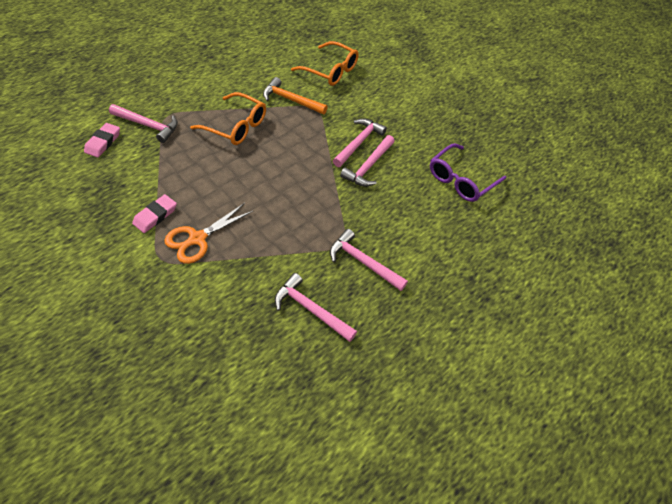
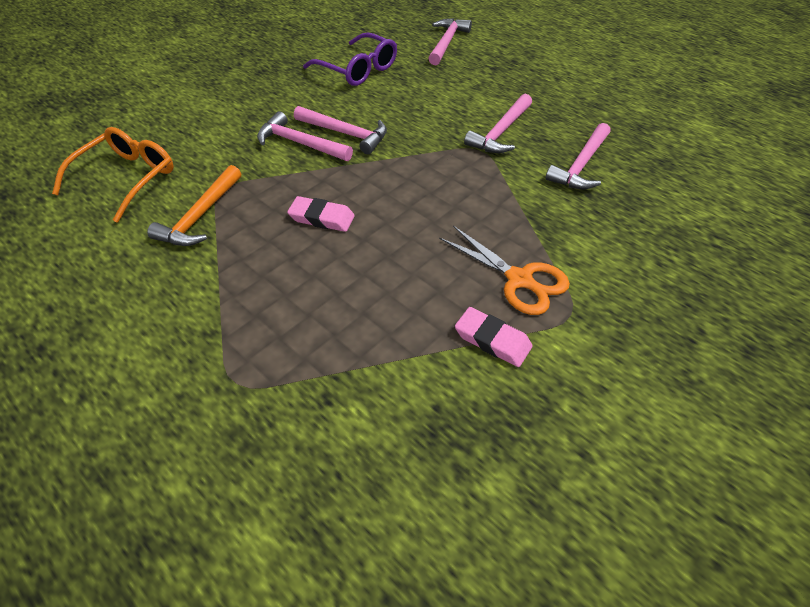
camera: 90 degrees left, 5 degrees down
pink eraser [84,123,120,157] -> pink eraser moved to [287,196,355,232]
pink hammer [109,104,178,143] -> pink hammer moved to [428,18,472,65]
orange glasses [190,92,266,145] -> none

